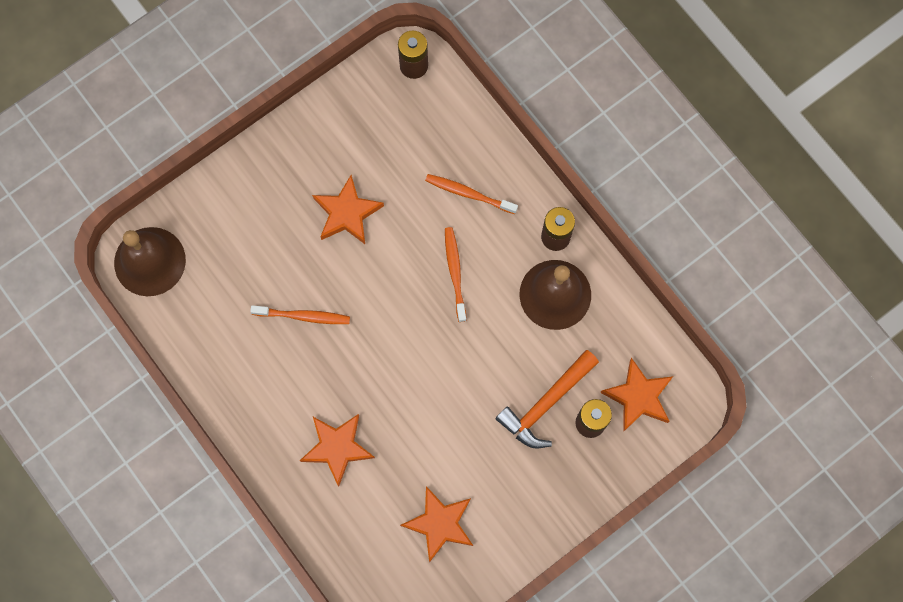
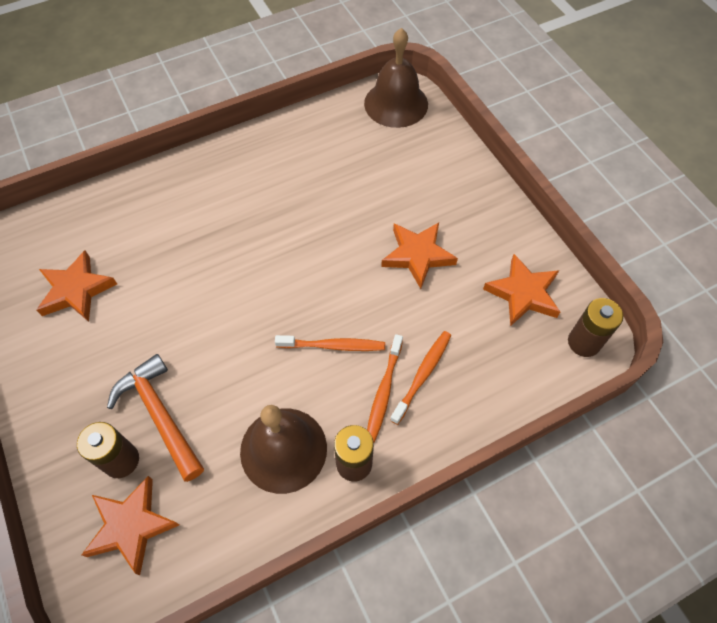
camera: 100 degrees right, 15 degrees down
orange toothbrush [250,305,350,324] -> orange toothbrush moved to [367,334,403,443]
orange star [300,414,375,487] -> orange star moved to [483,254,560,326]

